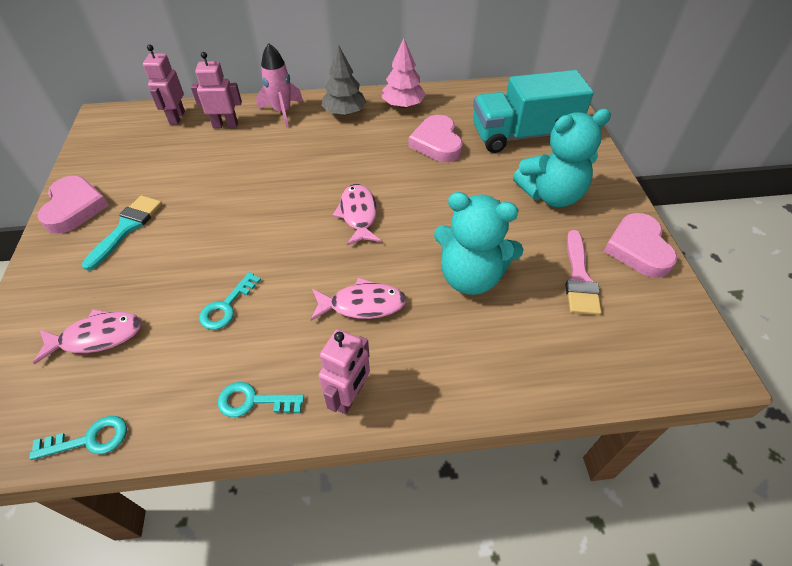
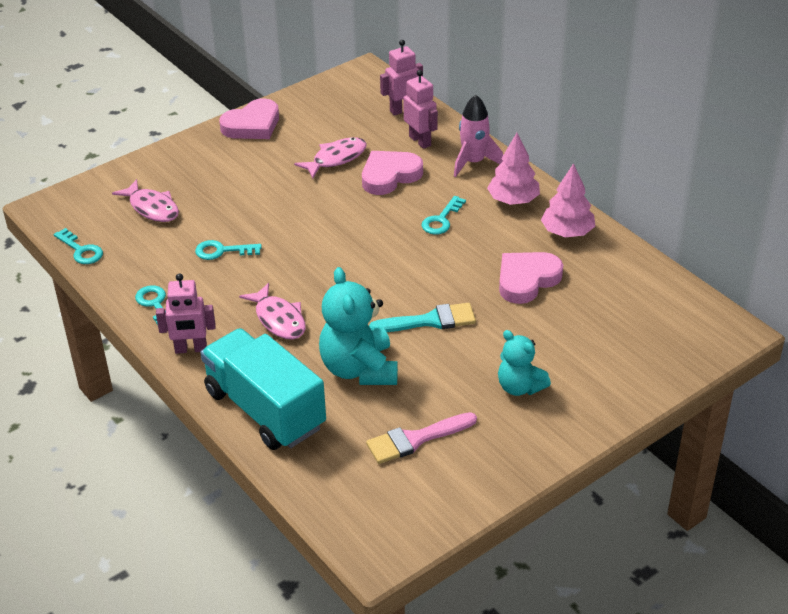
camera: 60 degrees right, 10 degrees down
turquoise brush [82,195,162,271] -> turquoise brush moved to [369,303,476,332]
grey tree [321,45,366,116] -> pink tree [487,133,540,205]
pink fish [333,184,381,245] -> pink fish moved to [294,137,367,178]
turquoise truck [473,70,594,153] -> turquoise truck moved to [201,328,326,450]
turquoise teddy bear [513,109,611,207] -> turquoise teddy bear [498,330,551,396], size x0.62
pink heart [604,213,677,278] -> pink heart moved to [362,151,423,195]
none -> turquoise key [421,196,466,235]

